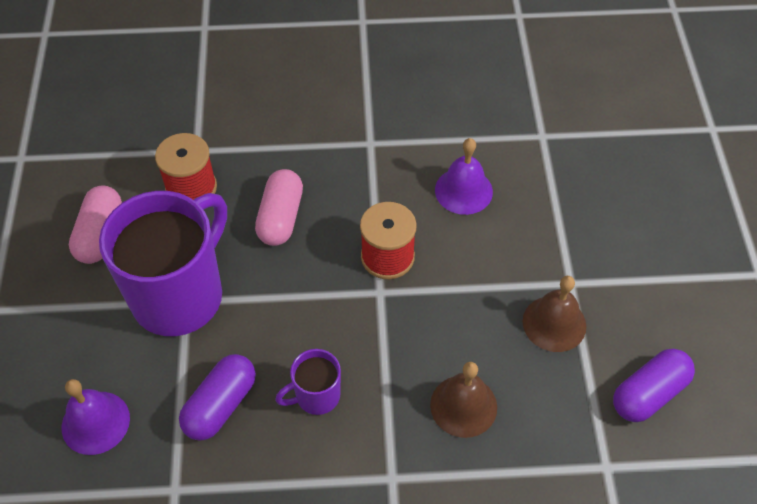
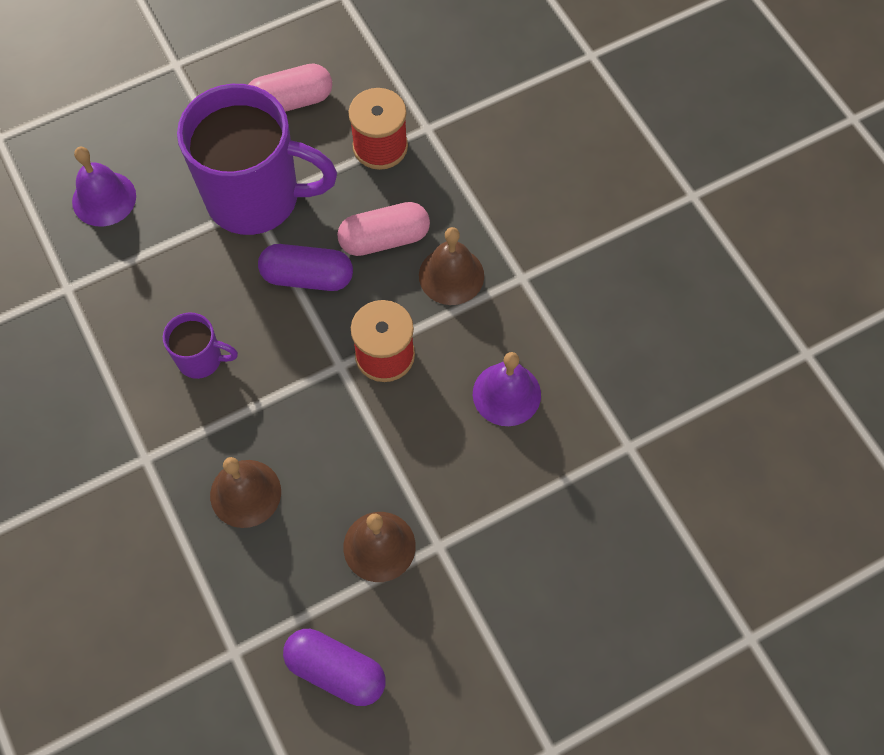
camera: 65 degrees right, 10 degrees up
purple capsule [179,354,256,441] -> purple capsule moved to [258,244,353,291]
purple mug [275,349,341,415] -> purple mug turned 150 degrees clockwise [163,313,238,379]
none -> brown bell [419,227,484,305]

